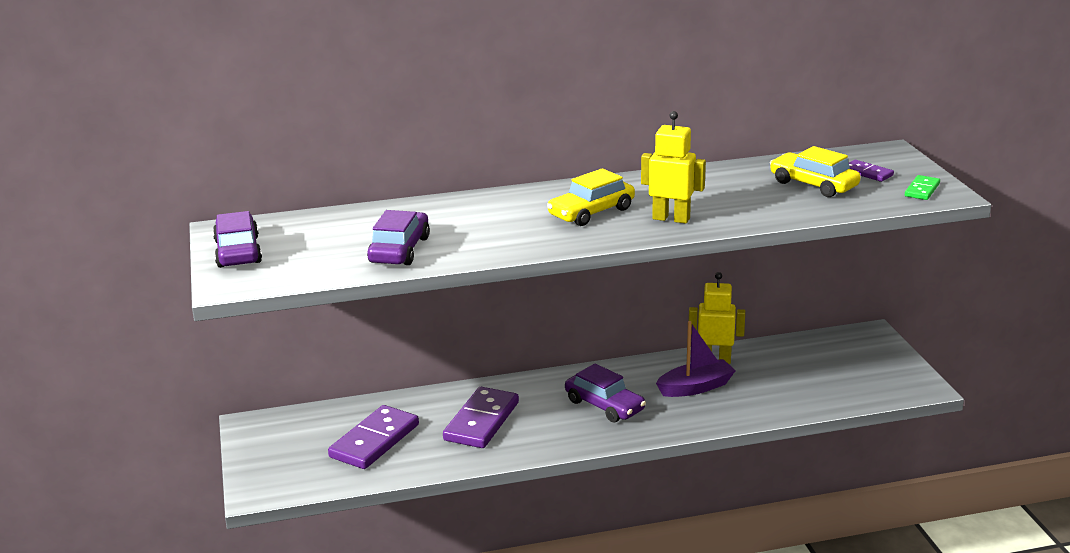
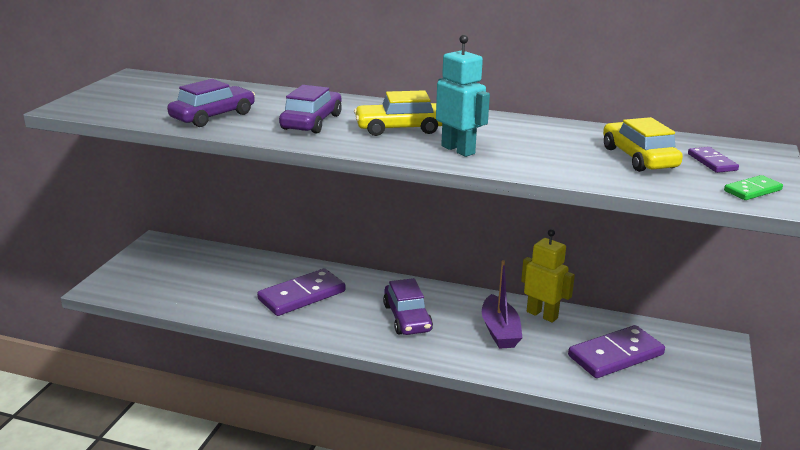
camera: 30 degrees right, 0 degrees up
purple car [213,211,262,268] -> purple car moved to [279,85,342,134]
purple domino [328,405,419,469] -> purple domino moved to [568,325,665,378]
yellow robot [641,111,706,224] -> turquoise robot [436,35,490,157]
purple boat [656,321,736,397] -> purple boat turned 75 degrees clockwise [482,260,523,349]

